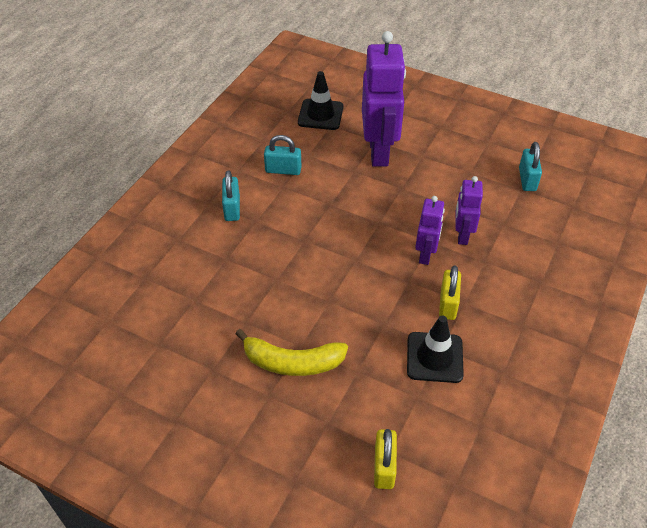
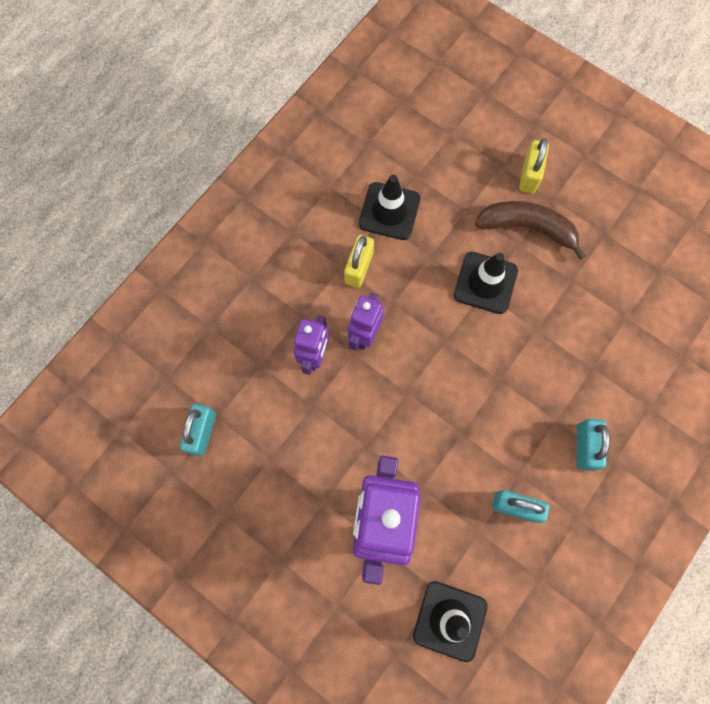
camera: 170 degrees left, 25 degrees up
yellow banana [235,329,348,376] -> brown banana [475,201,586,260]
yellow padlock [374,429,397,489] -> yellow padlock moved to [519,138,549,193]
none -> black traffic cone [454,252,518,314]

